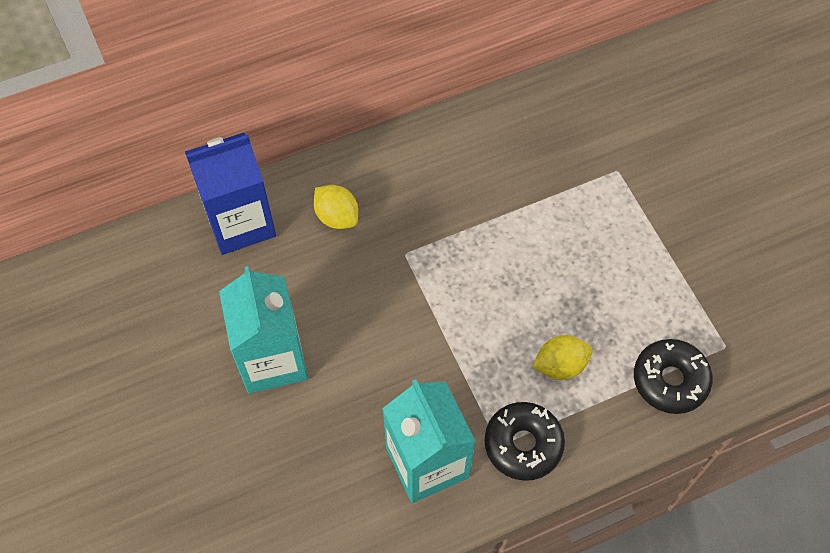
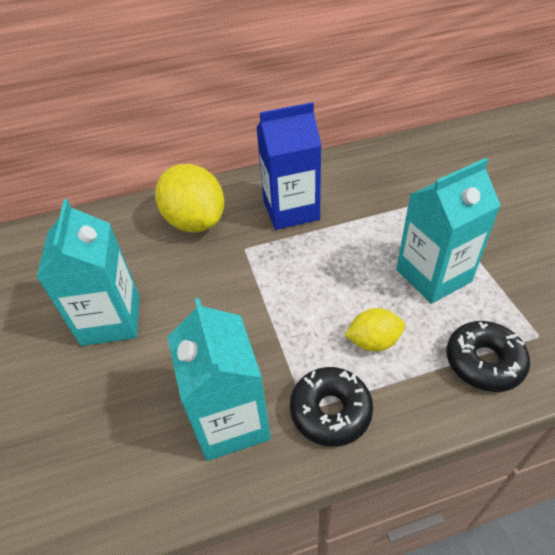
camera: 10 degrees right, 15 degrees down
blue carton [185,133,276,255] -> blue carton moved to [256,102,322,230]
yellow lemon [313,185,358,229] -> yellow lemon [155,164,224,232], size x1.88
none -> turquoise carton [396,158,501,304]

